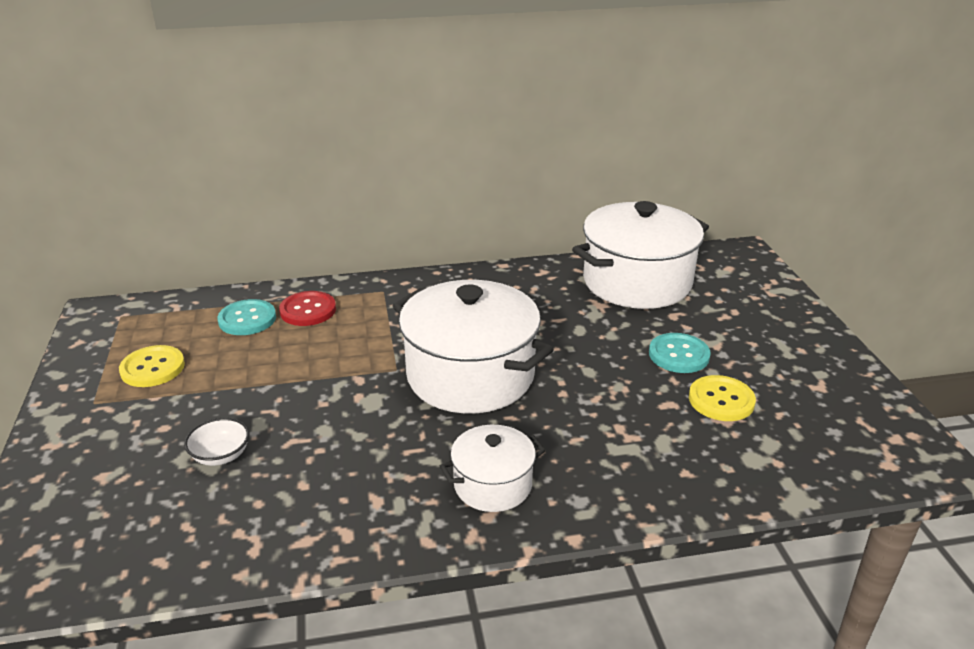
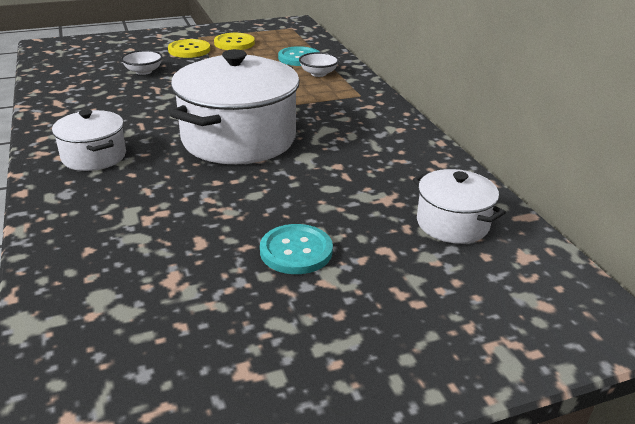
camera: 80 degrees right, 0 degrees up
red button [279,291,336,326] -> white bowl [299,52,339,77]
white pot [572,201,709,309] -> white pot [413,169,506,244], size x0.52
yellow button [689,375,756,421] -> yellow button moved to [168,39,210,58]

